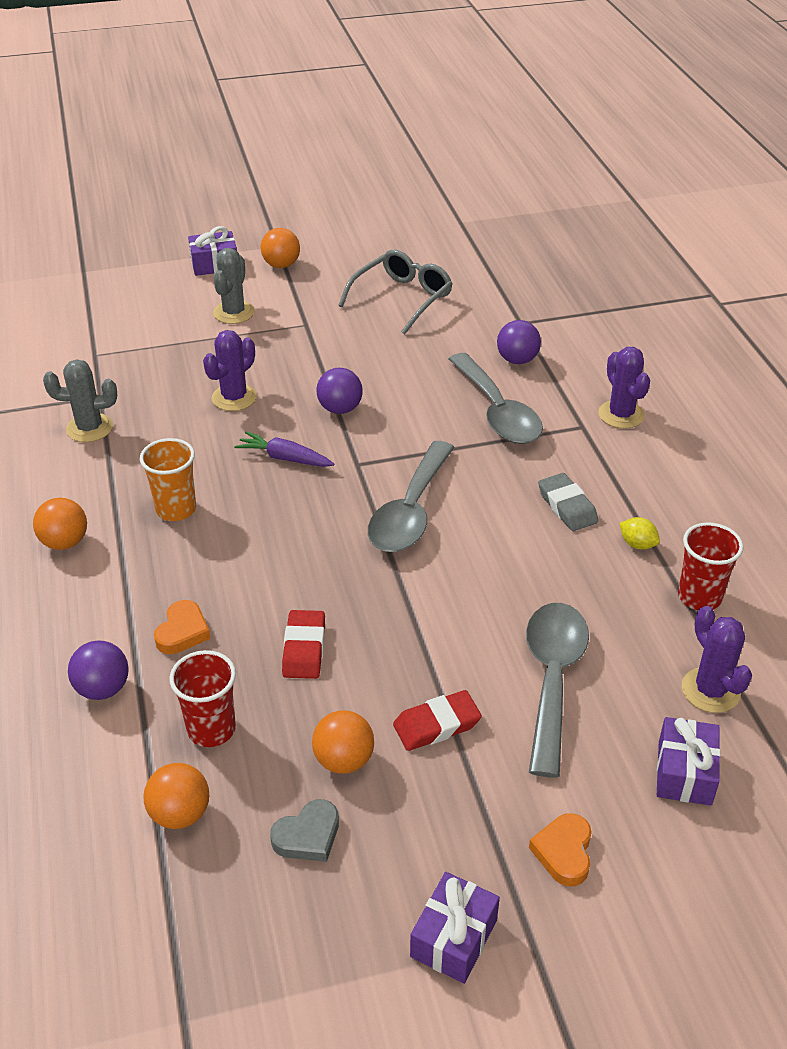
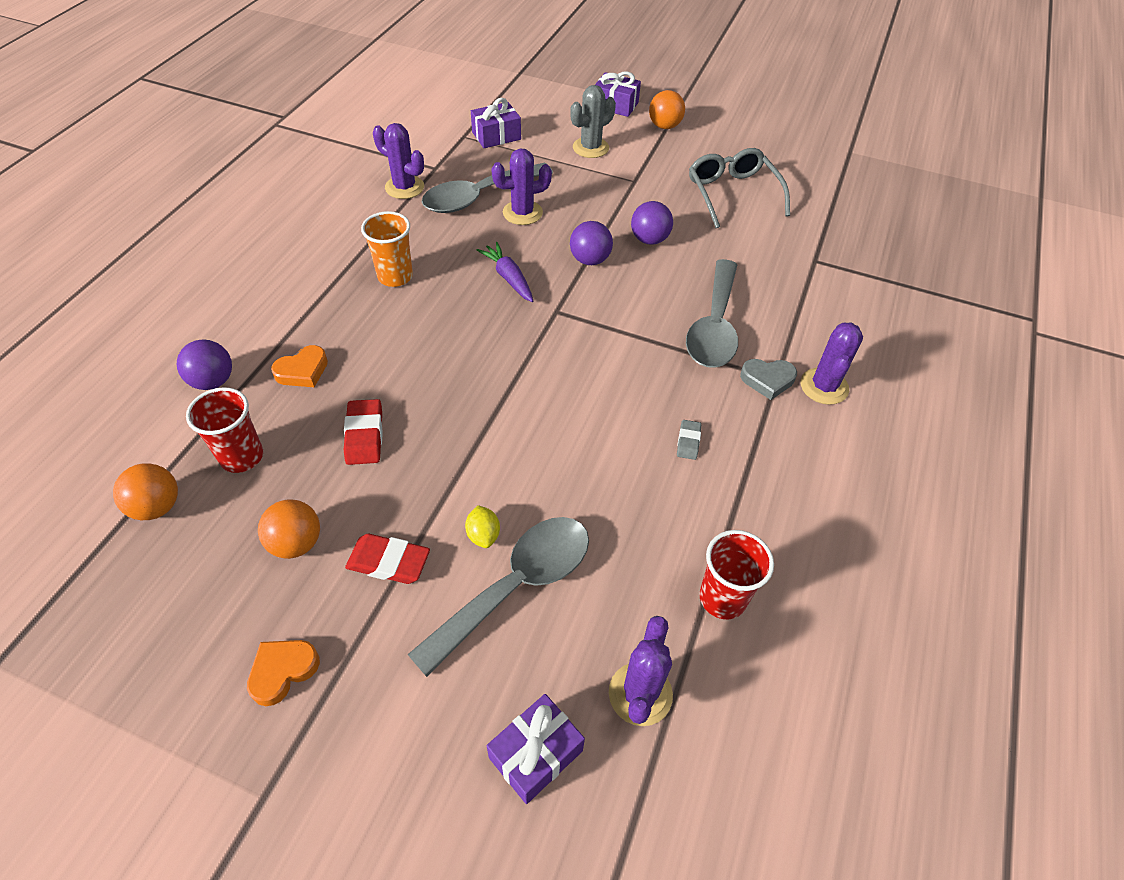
camera: 35 degrees right, 10 degrees up
orange ball [33,498,87,550] -> none
grey cactus [43,359,117,442] -> purple cactus [373,123,424,199]
grey heart [270,799,339,862] -> grey heart moved to [740,359,797,400]
red eraser [282,610,325,679] -> red eraser turned 45 degrees counterclockwise [344,399,383,465]
grey glasses [338,249,453,334] -> grey glasses turned 90 degrees counterclockwise [689,148,790,228]
grey spoon [368,441,455,552] -> grey spoon moved to [422,163,553,213]
purple gift [410,872,500,984] -> purple gift moved to [471,98,521,148]
purple ball [497,320,541,364] -> purple ball moved to [631,201,673,245]
orange heart [529,813,592,886] -> orange heart moved to [247,640,320,706]
grey eraser [538,473,599,531] -> grey eraser [677,420,701,460], size x0.60
yellow lemon [620,517,660,550] -> yellow lemon moved to [465,505,500,548]

